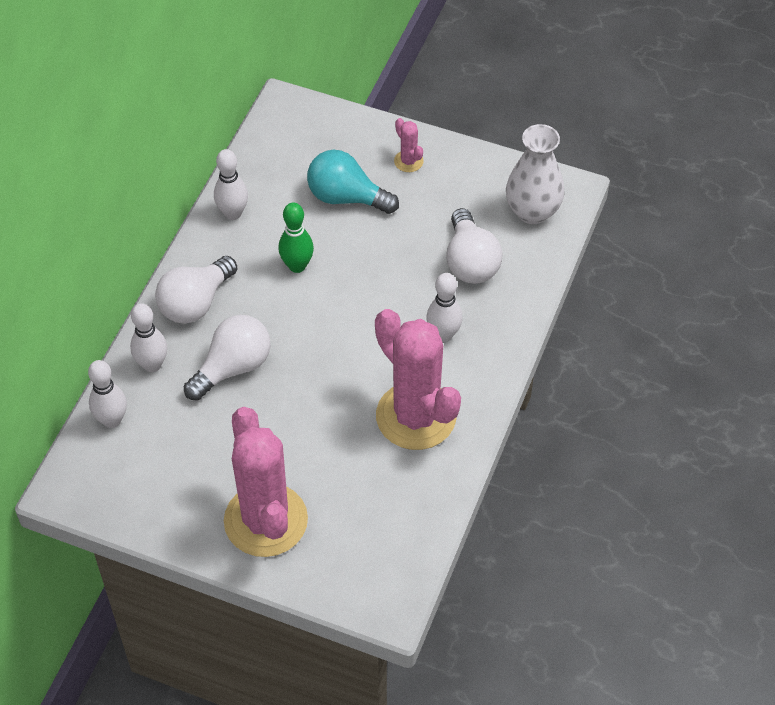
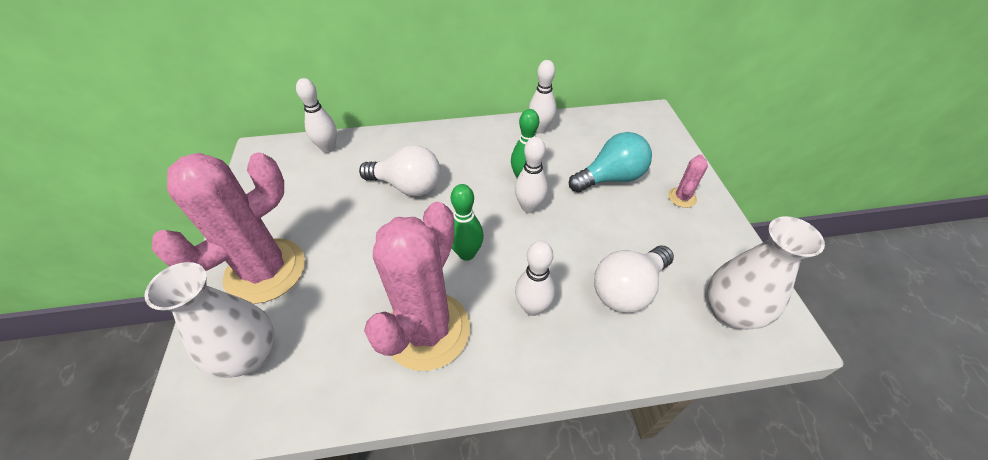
camera: 60 degrees right, 5 degrees down
white bowling pin [130,303,167,372] -> white bowling pin moved to [515,137,548,213]
white light bulb [155,256,237,324] -> none
turquoise light bulb [307,150,399,214] -> turquoise light bulb turned 75 degrees clockwise [569,132,652,193]
none -> white vase [144,262,274,378]
none -> green bowling pin [450,184,484,261]

